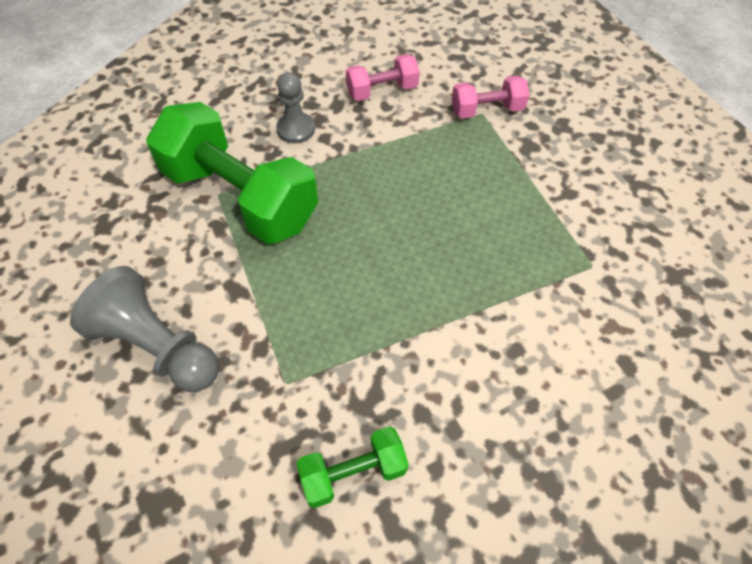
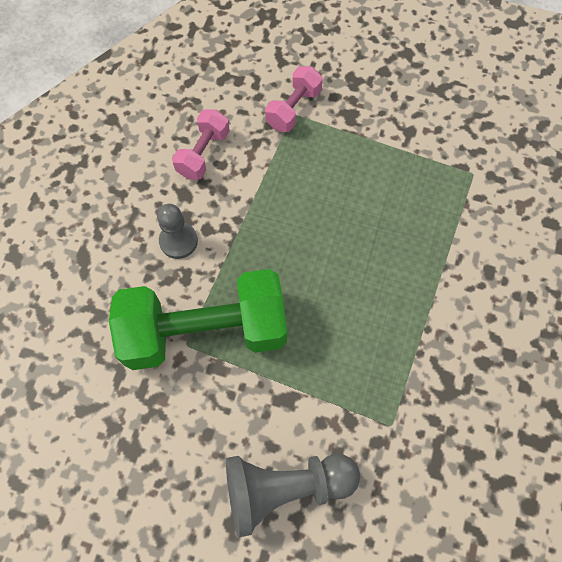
camera: 45 degrees left, 10 degrees up
green dumbbell [296,426,409,508] -> none

